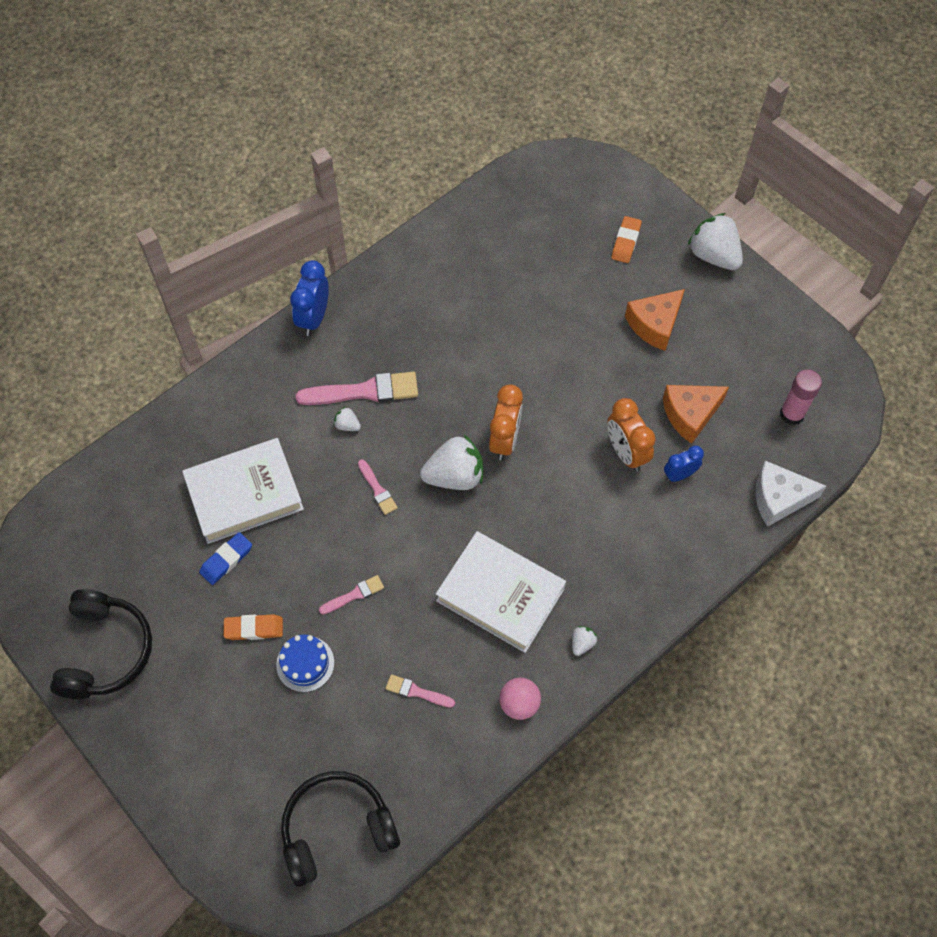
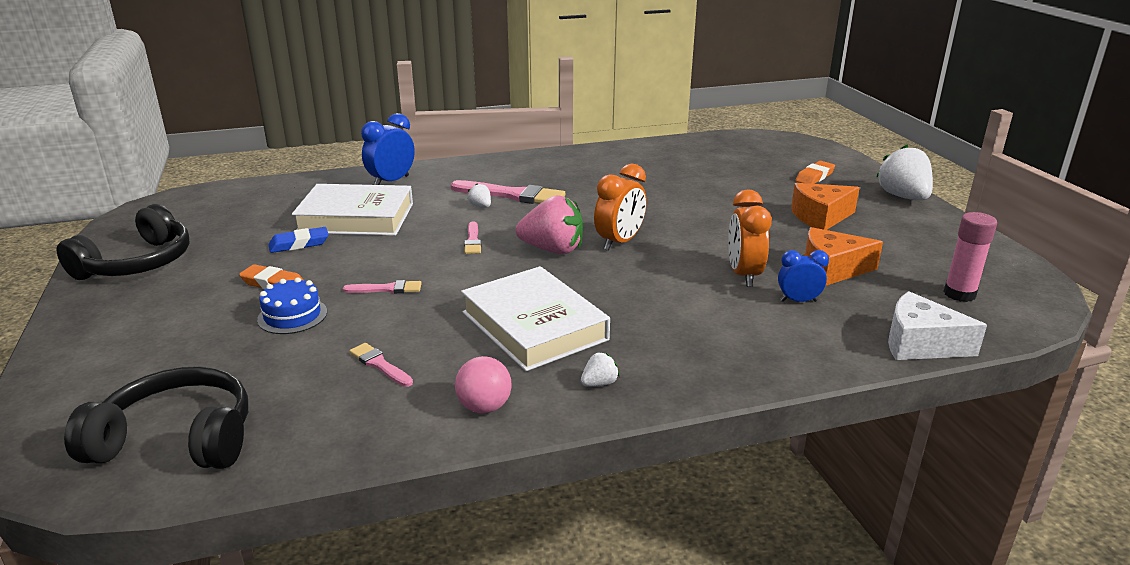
camera: 25 degrees right, 35 degrees down
blue clock [290,260,329,336] -> blue clock moved to [361,113,415,185]
white strawberry [420,435,483,490] -> pink strawberry [516,195,583,254]

